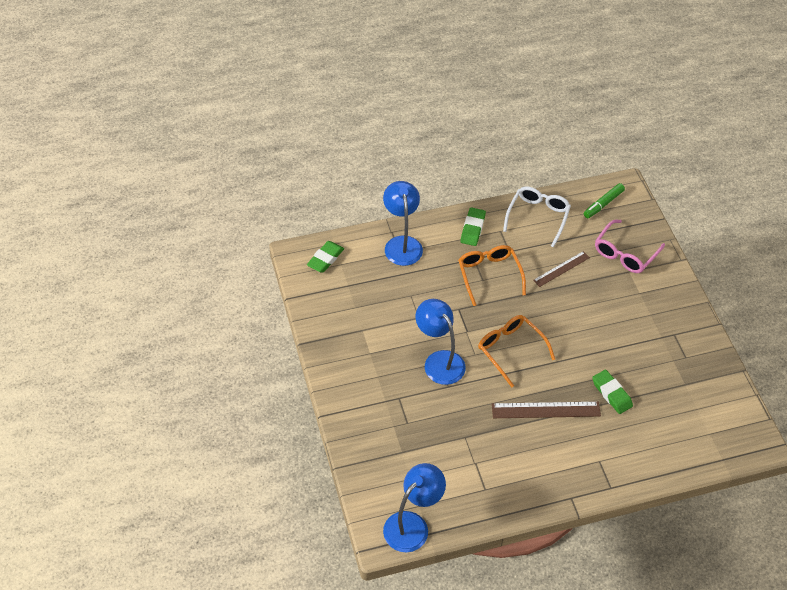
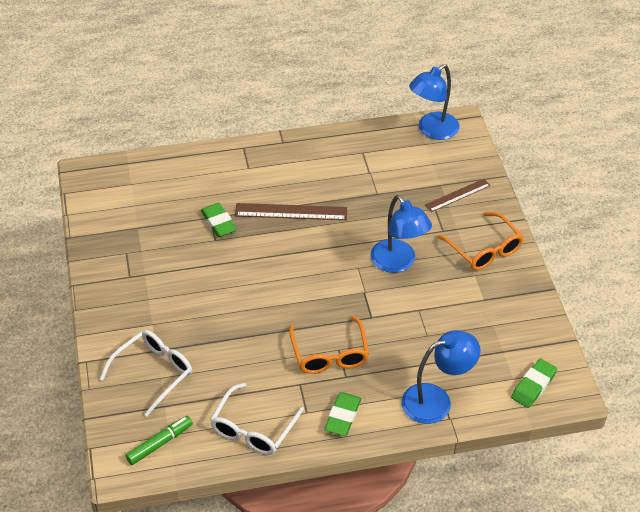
camera: 175 degrees left, 5 degrees down
blue lamp [383,181,423,266] -> blue lamp turned 105 degrees counterclockwise [402,330,481,424]
orange glasses [478,315,555,387] -> orange glasses moved to [437,212,524,270]
brown ruler [533,251,590,287] -> brown ruler moved to [425,179,491,212]
pink glasses [595,220,665,273] -> white glasses [100,330,192,416]

